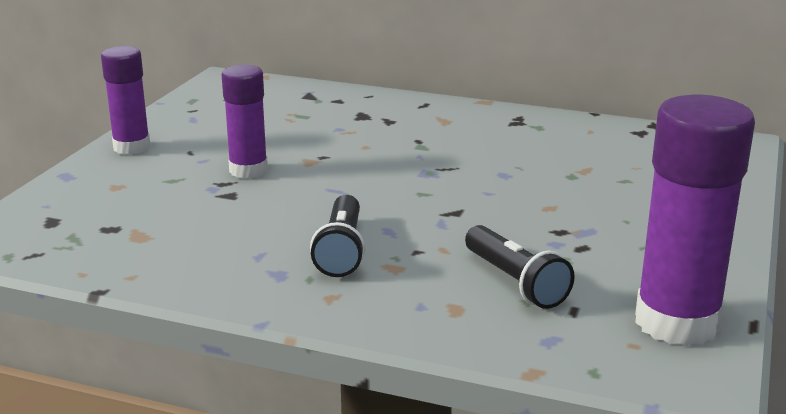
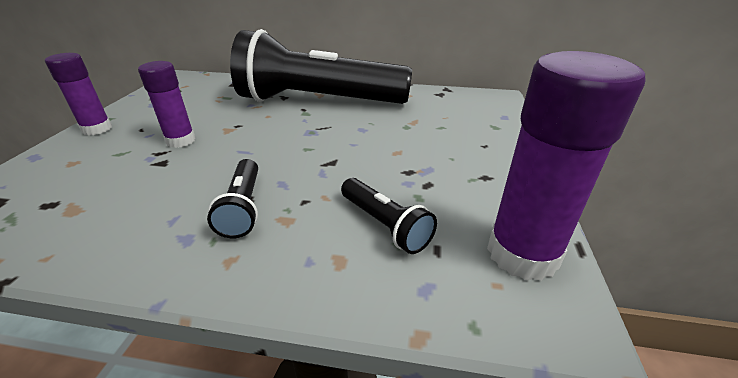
camera: 10 degrees left, 10 degrees up
none -> black flashlight [230,29,412,104]

